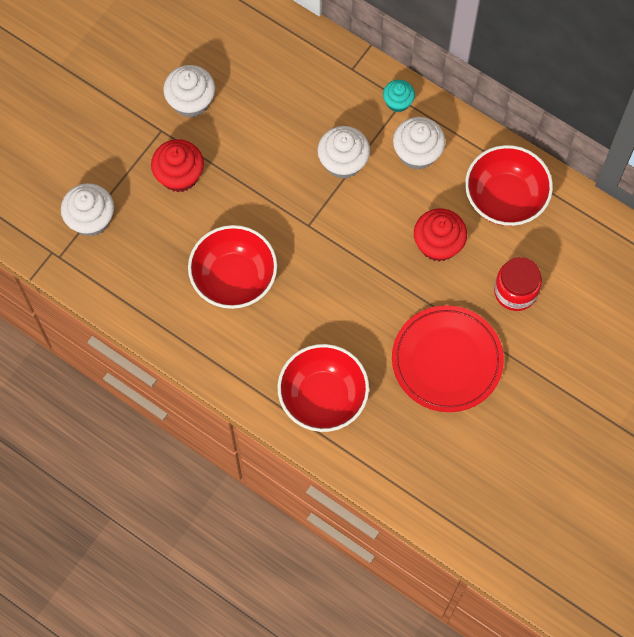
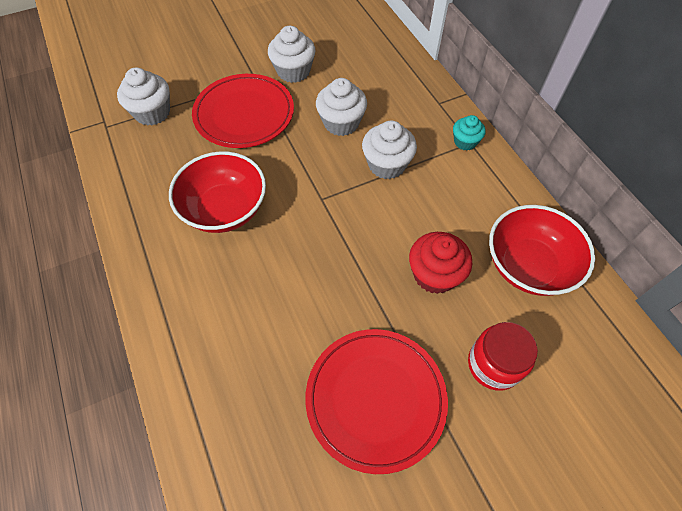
camera: 30 degrees right, 10 degrees down
red cupcake [151,139,204,192] -> red plate [192,74,294,148]
red bowl [277,344,369,432] -> none
white cupcake [393,117,446,170] -> white cupcake moved to [316,78,367,136]

